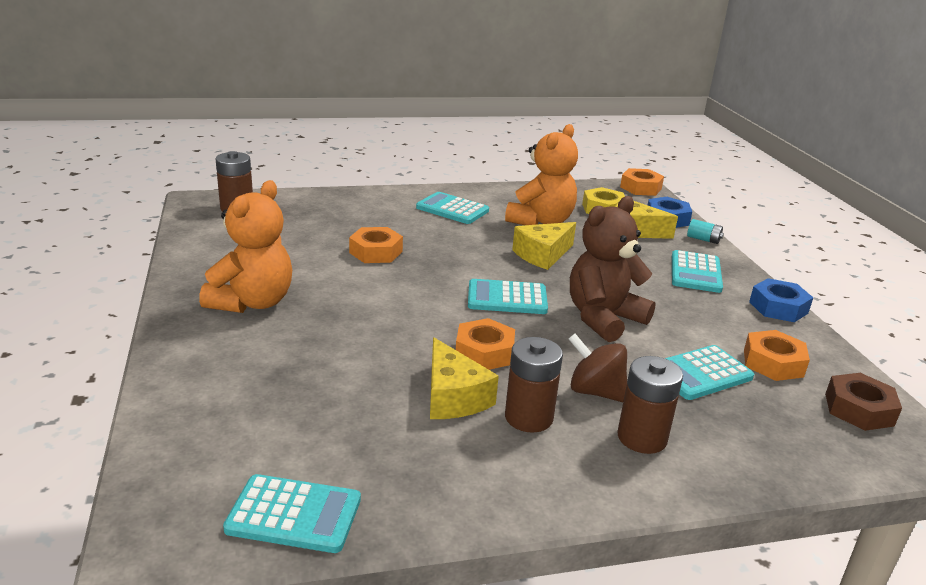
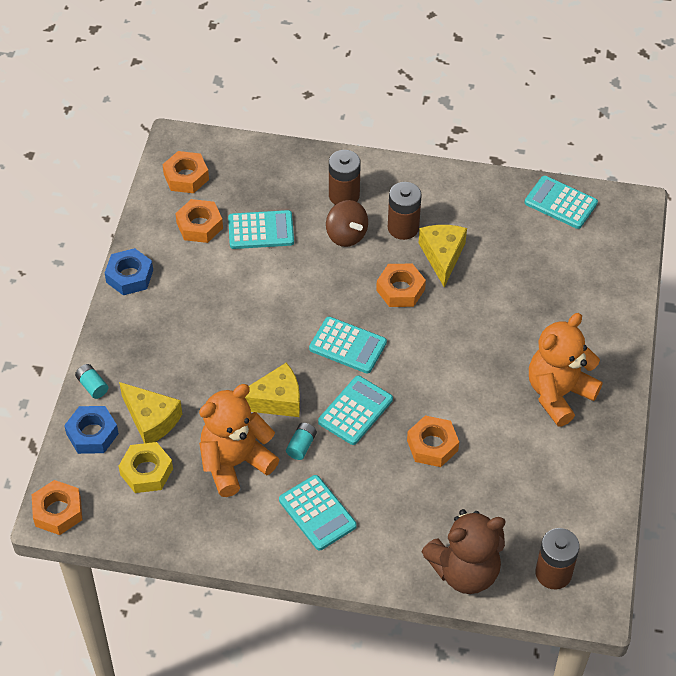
camera: 155 degrees left, 25 degrees up
brown teddy bear [570,196,656,342] -> brown teddy bear moved to [421,509,506,594]
turquoise calculator [672,250,723,293] -> turquoise calculator moved to [318,376,393,445]
brown nut [825,373,902,431] -> orange nut [162,151,209,193]
none -> turquoise battery [286,423,317,460]

